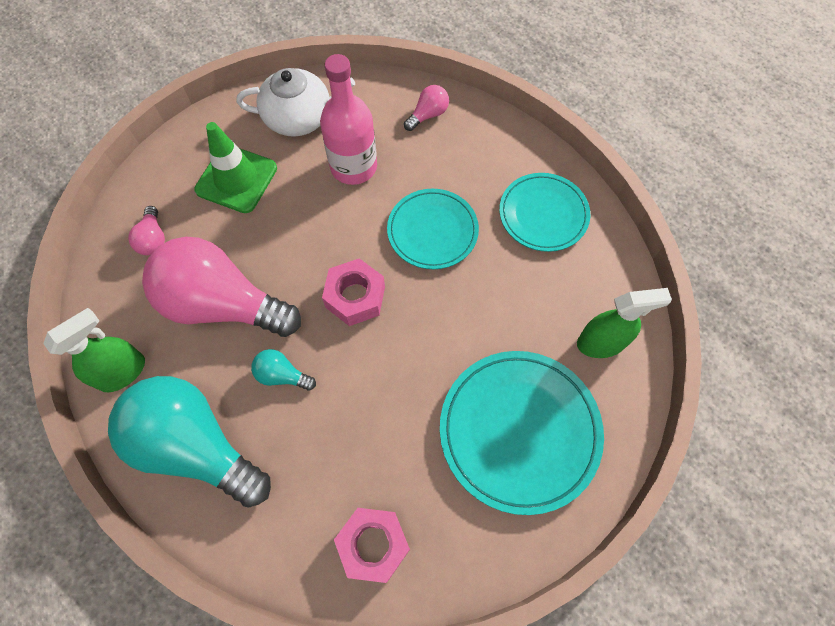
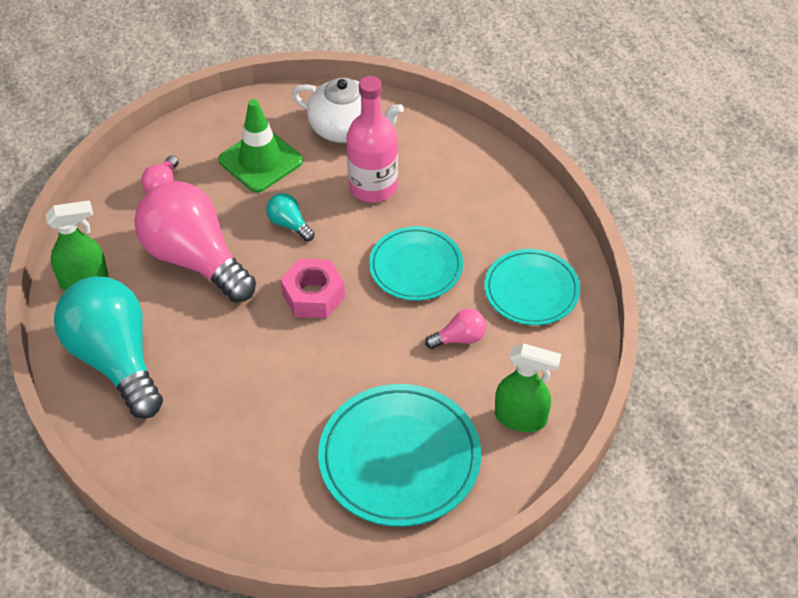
camera: 25 degrees right, 15 degrees down
turquoise light bulb [251,349,316,391] -> turquoise light bulb moved to [266,193,315,241]
pink nut [334,508,410,583] -> none
pink light bulb [404,85,449,131] -> pink light bulb moved to [425,309,486,349]

